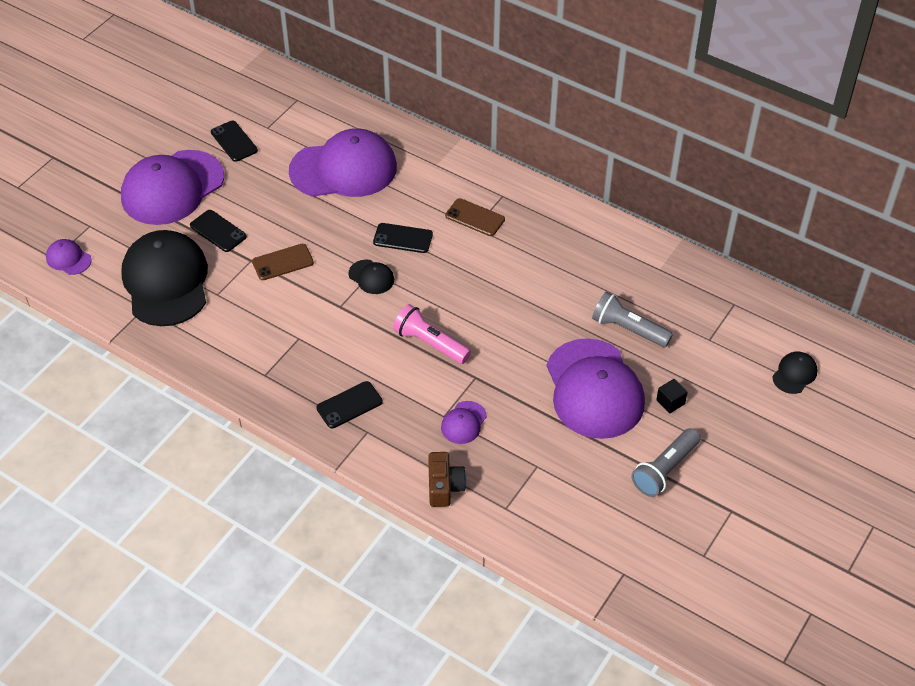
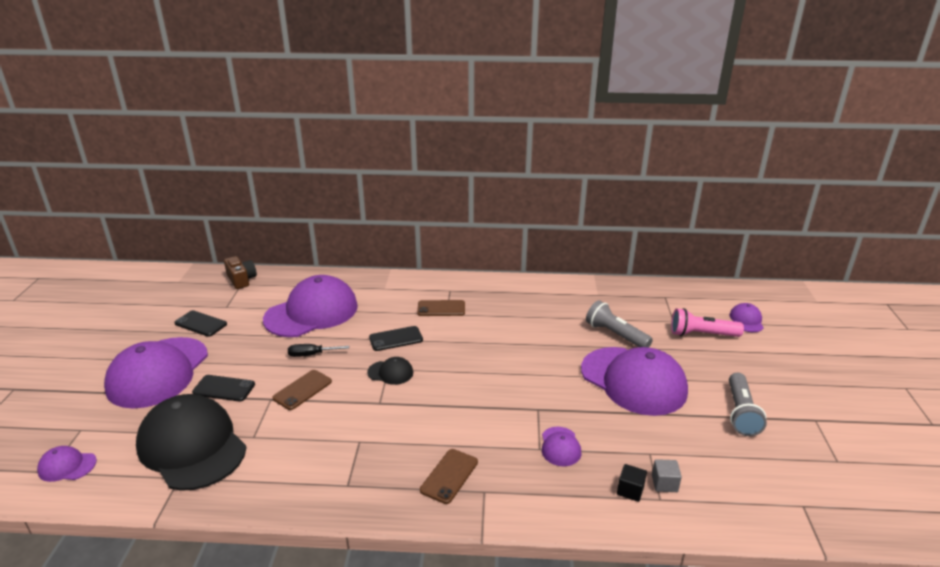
camera: 30 degrees left, 20 degrees down
black phone [316,381,383,428] -> brown phone [420,449,478,504]
pink flashlight [393,304,471,364] -> pink flashlight moved to [671,308,744,337]
brown camera [428,452,466,507] -> brown camera moved to [224,256,257,289]
grey flashlight [592,292,673,347] -> grey flashlight turned 45 degrees clockwise [586,300,653,348]
black cube [656,379,688,413] -> black cube moved to [617,464,647,502]
black cap [772,352,818,394] -> purple cap [729,303,763,332]
none -> black screwdriver [288,344,349,357]
none -> grey cube [652,459,682,492]

